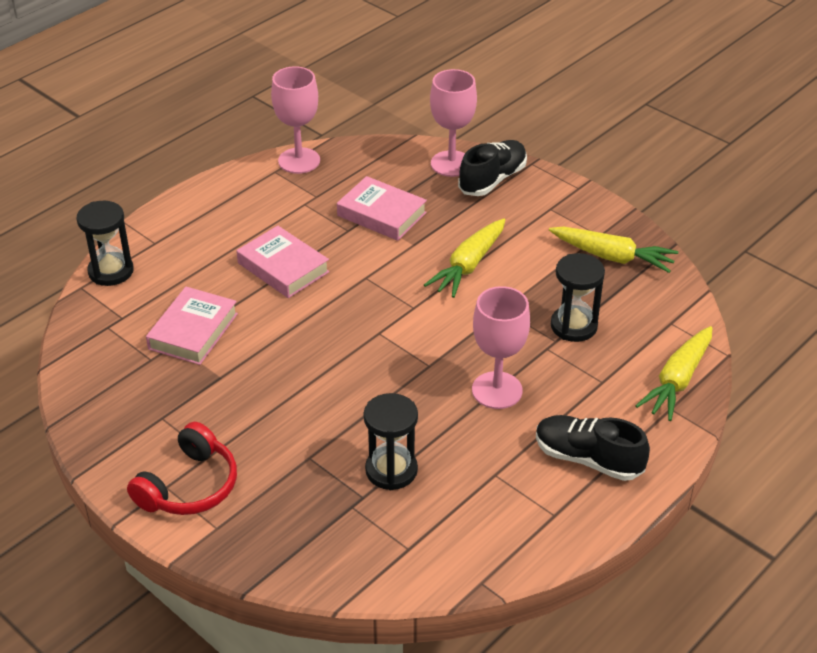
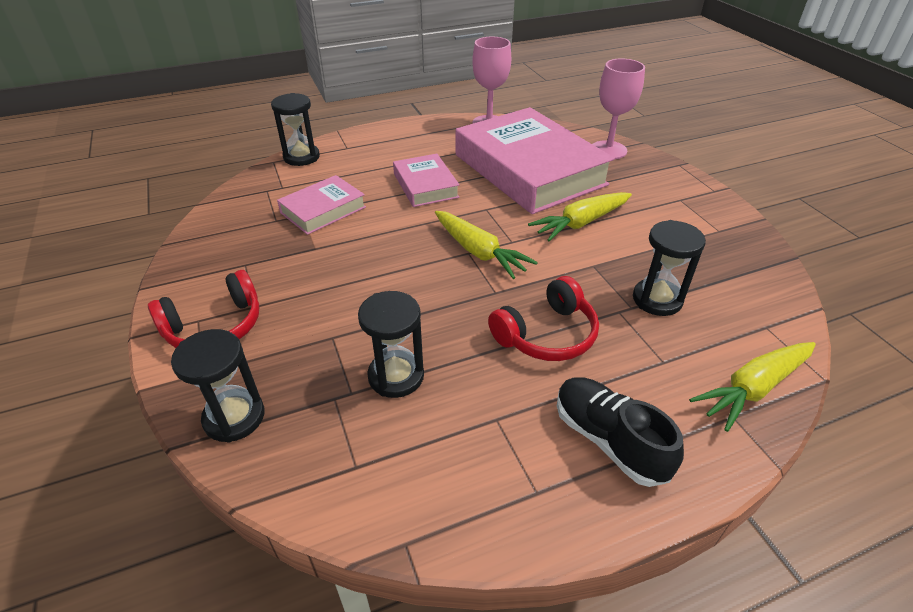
camera: 25 degrees right, 0 degrees up
pink book [337,176,427,241] -> pink book [456,107,615,214], size x2.06
black shoe [458,140,527,196] -> none
pink goblet [472,286,530,409] -> red headphones [488,276,599,361]
yellow carrot [549,227,678,273] -> yellow carrot moved to [435,211,538,279]
none -> black hourglass [171,329,265,443]

